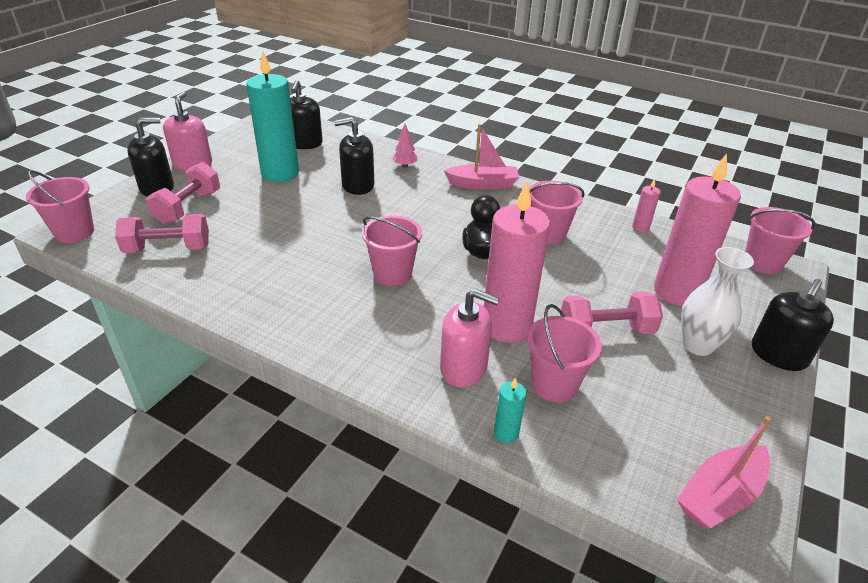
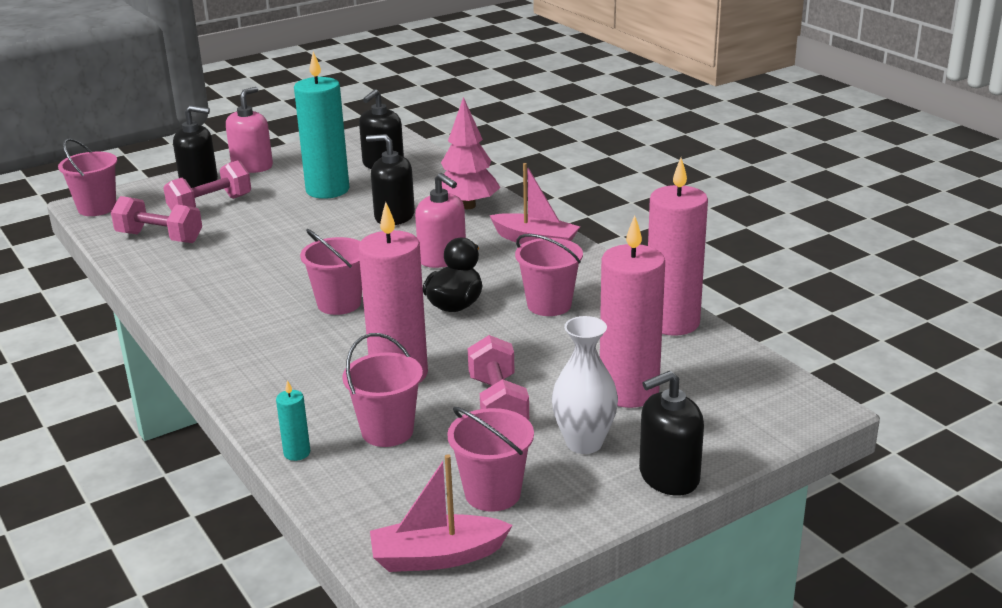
camera: 30 degrees right, 10 degrees down
pink tree [392,124,418,167] -> pink tree [441,97,500,209], size x2.00
pink soap dispenser [440,289,500,388] -> pink soap dispenser moved to [415,173,466,268]
pink dumbbell [560,292,663,334] -> pink dumbbell turned 60 degrees clockwise [468,335,529,420]
pink candle [632,179,660,232] -> pink candle [648,158,708,336], size x2.38
pink bucket [745,207,815,274] -> pink bucket moved to [447,407,534,512]

